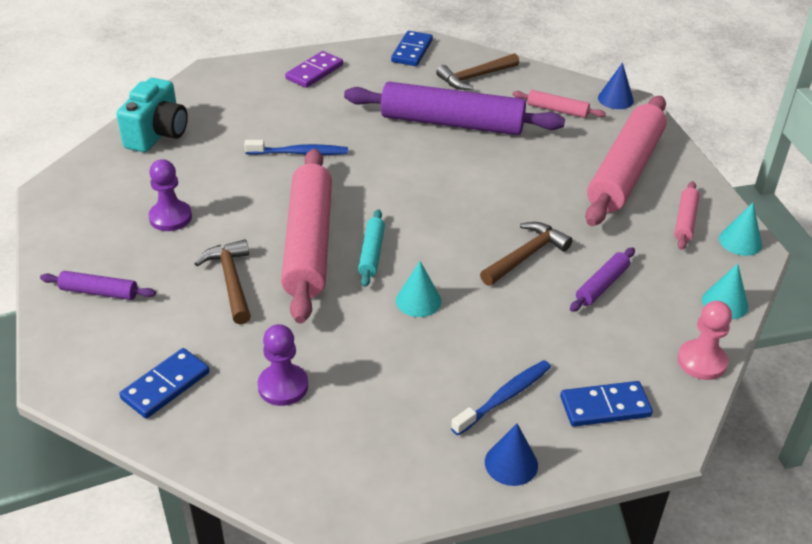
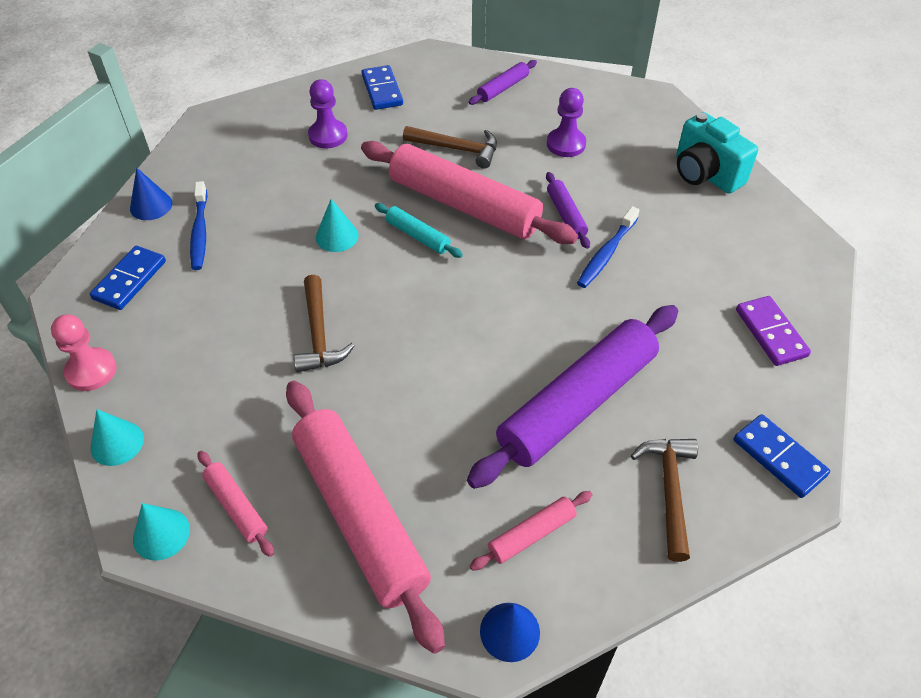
camera: 125 degrees right, 10 degrees up
purple rolling pin [570,247,635,312] -> purple rolling pin moved to [546,172,590,249]

